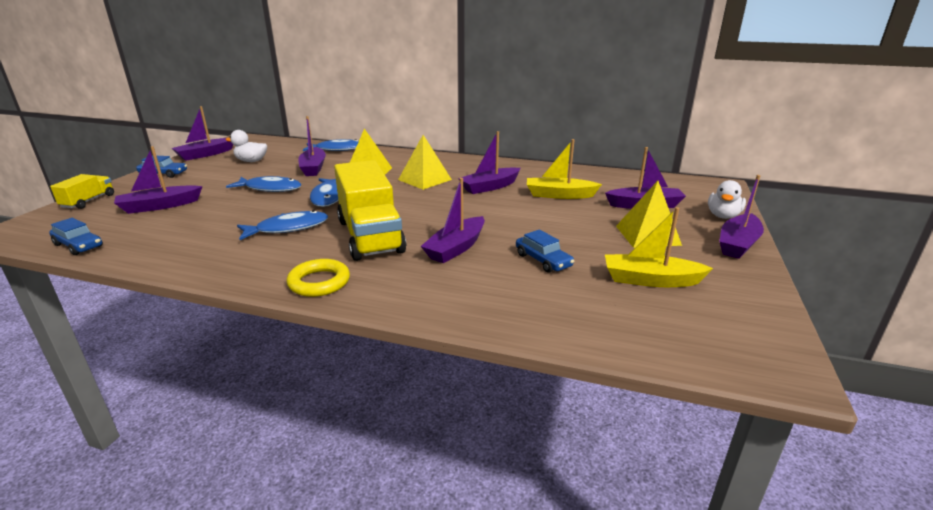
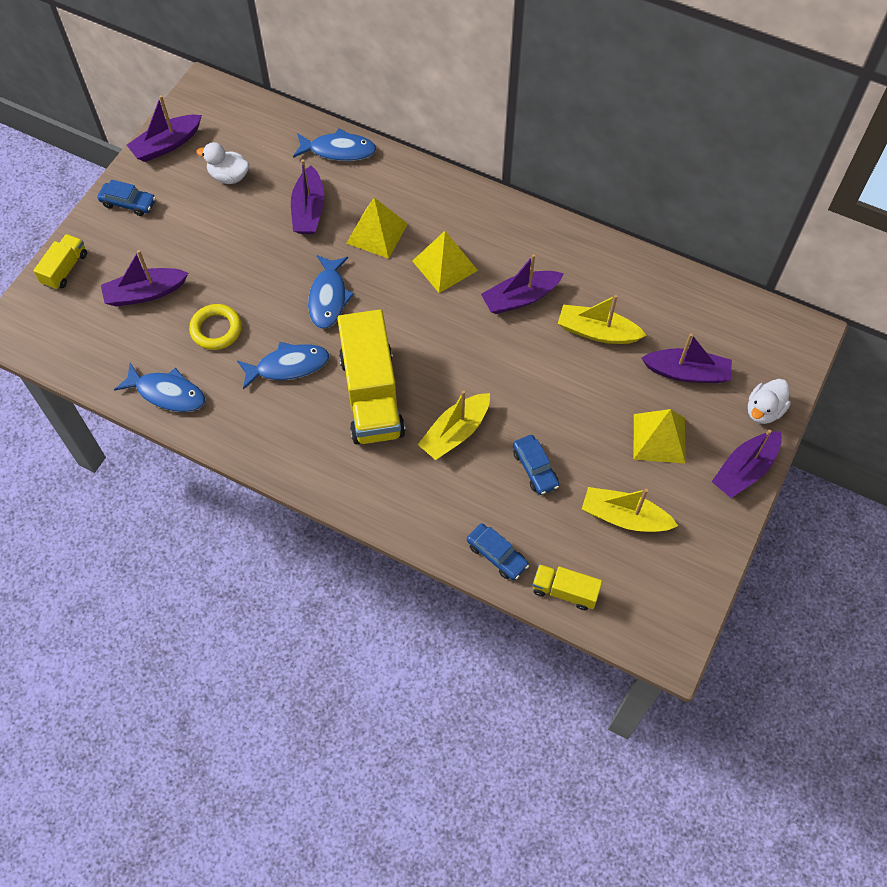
camera: 10 degrees right, 35 degrees up
blue car [49,218,103,255] -> blue car moved to [467,524,529,580]
blue fish [226,176,302,192] -> blue fish moved to [114,363,205,412]
yellow ring [286,259,350,297] -> yellow ring moved to [189,304,242,350]
purple boat [421,178,485,263] -> yellow boat [418,390,490,460]
none -> yellow truck [532,564,602,610]

